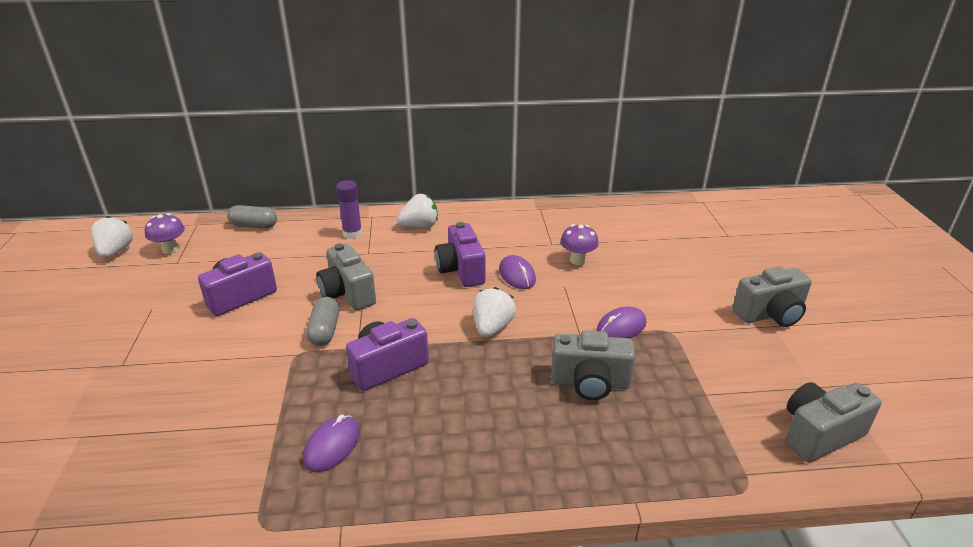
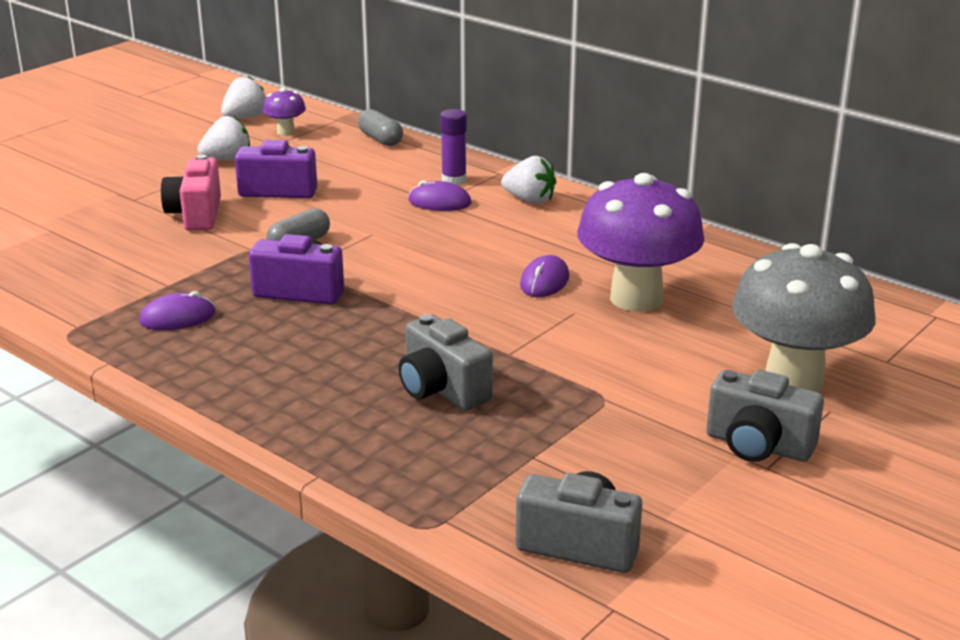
camera: 45 degrees right, 5 degrees down
grey camera [316,243,376,310] -> none
purple camera [435,222,485,287] -> none
white strawberry [473,287,516,337] -> white strawberry moved to [197,116,250,160]
purple mushroom [560,224,599,265] -> purple mushroom [577,173,704,312], size x2.27
purple mouse [596,306,646,338] -> purple mouse moved to [408,180,471,211]
none -> pink camera [161,154,221,231]
none -> grey mushroom [732,243,875,392]

